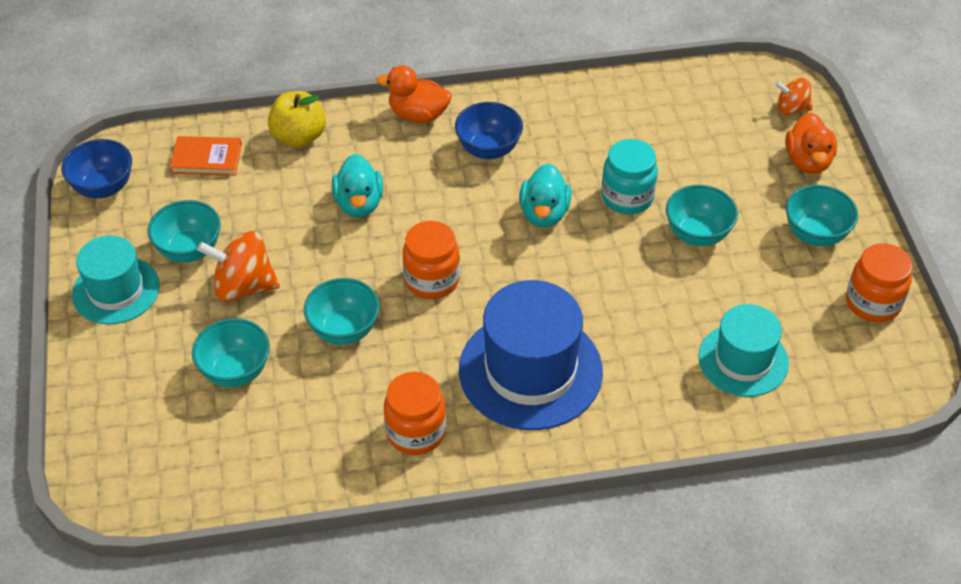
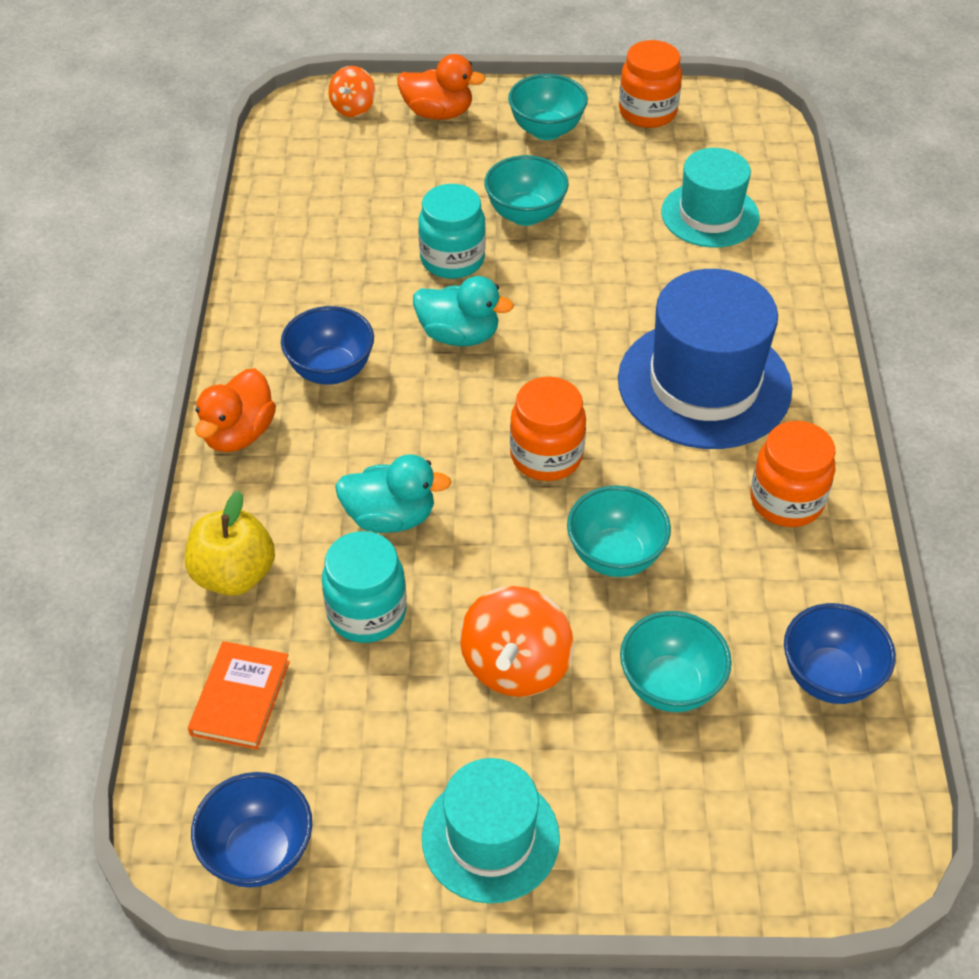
camera: 80 degrees left, 0 degrees up
turquoise bowl [148,200,221,263] -> none
none -> turquoise jar [322,531,406,643]
none -> blue bowl [784,603,896,704]

